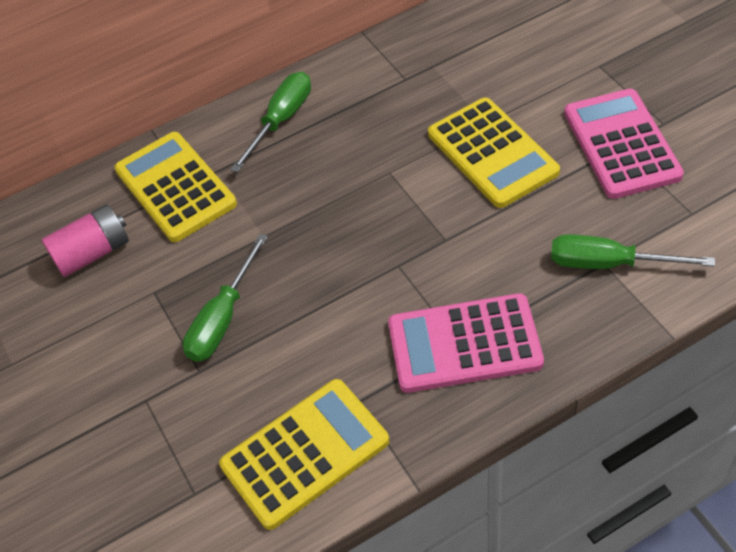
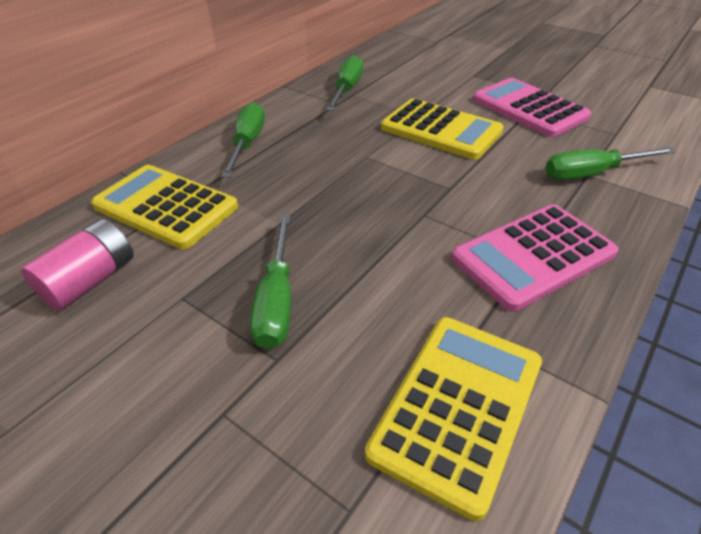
camera: 30 degrees left, 10 degrees down
none -> green screwdriver [326,55,363,111]

